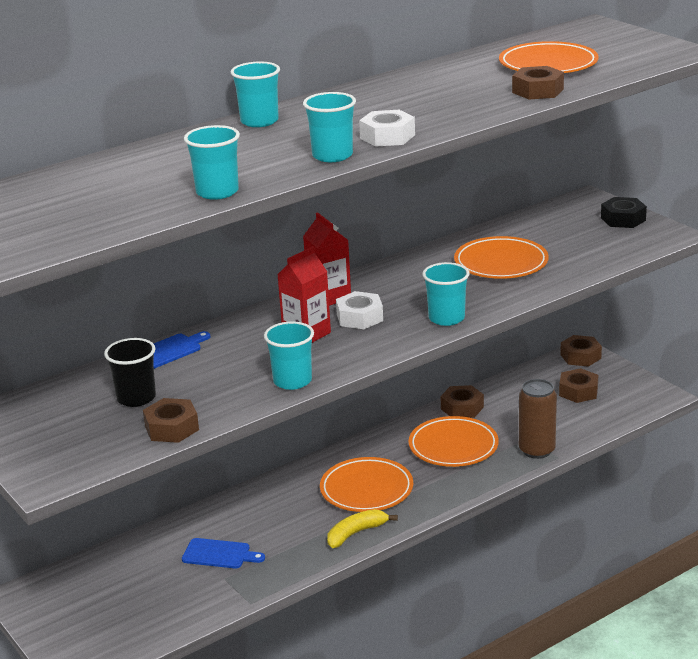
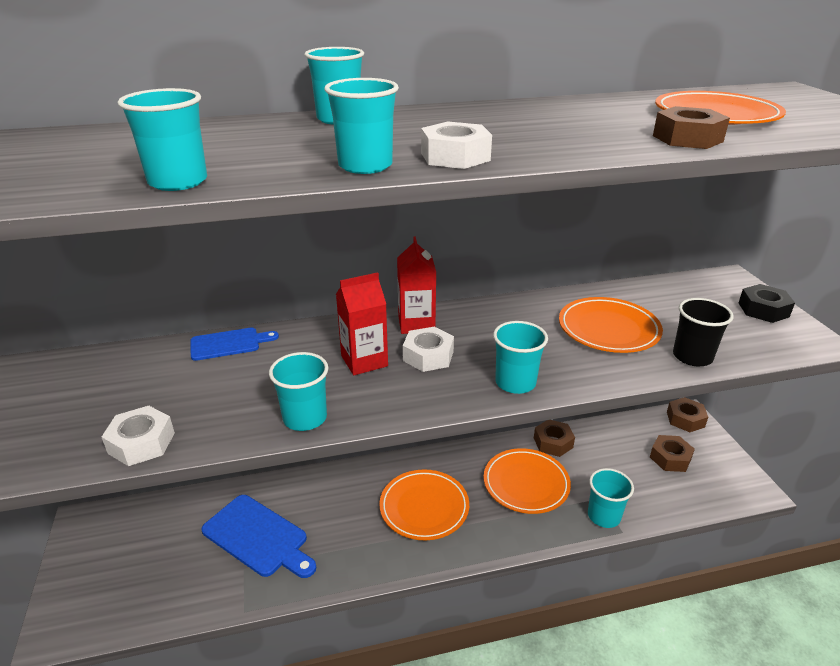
camera: 20 degrees right, 5 degrees up
black cup [104,338,156,407] -> black cup moved to [673,298,734,366]
brown nut [143,398,199,443] -> white nut [102,406,175,466]
blue cutting board [182,538,265,568] -> blue cutting board [201,495,316,578], size x1.66
yellow banana [327,509,398,548] -> none
brown can [519,379,557,459] -> turquoise cup [588,468,634,528]

